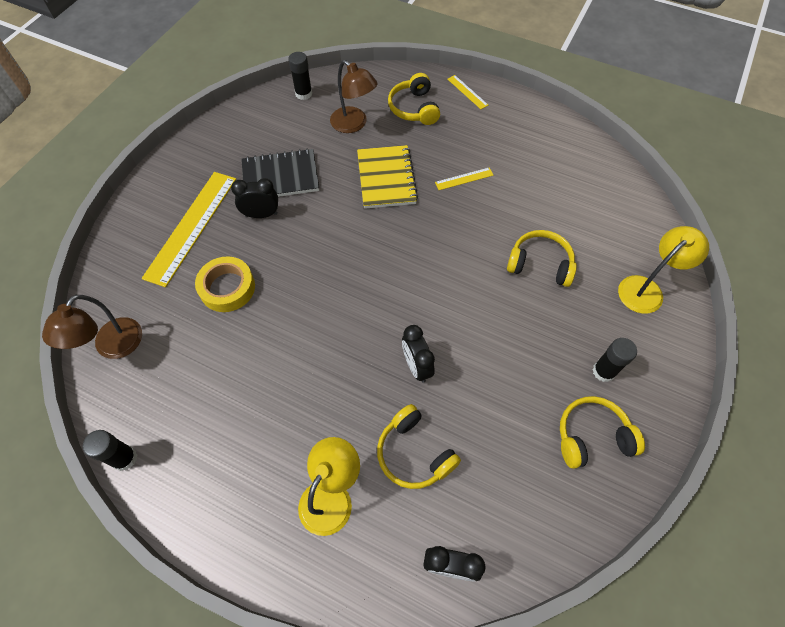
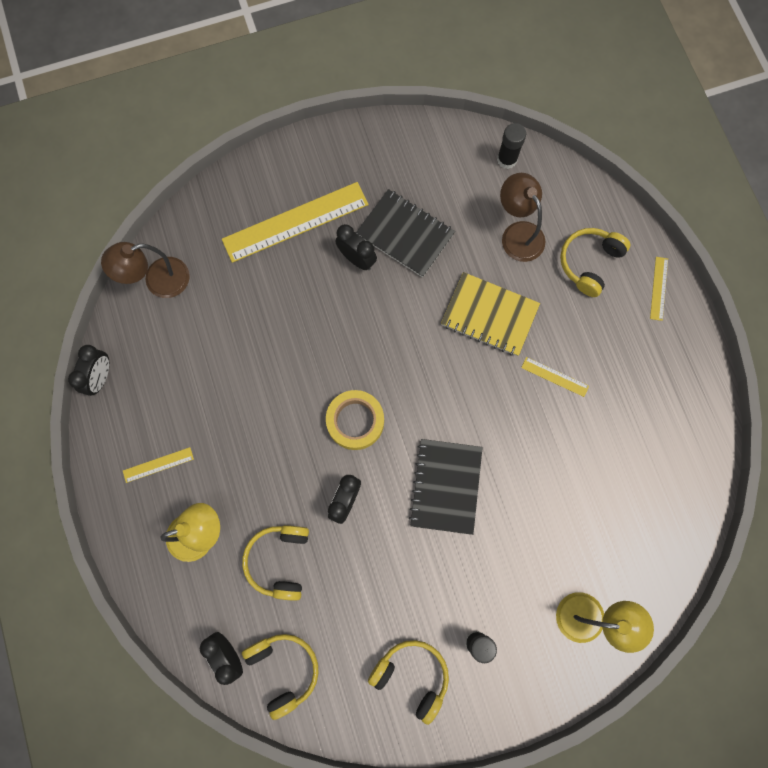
camera: 45 degrees right, 15 degrees up
black glue stick [83,430,137,471] -> black clock [68,345,109,396]
yellow tape [195,256,255,312] -> yellow tape moved to [326,390,384,450]
brown lamp [330,60,377,133] -> brown lamp turned 150 degrees clockwise [500,173,545,262]
yellow notebook [357,145,418,209] -> yellow notebook turned 75 degrees clockwise [441,272,540,356]
yellow headphones [507,230,577,287] -> yellow headphones moved to [242,634,319,720]
none -> yellow ruler [123,447,194,483]
none -> black notebook [409,439,483,535]

